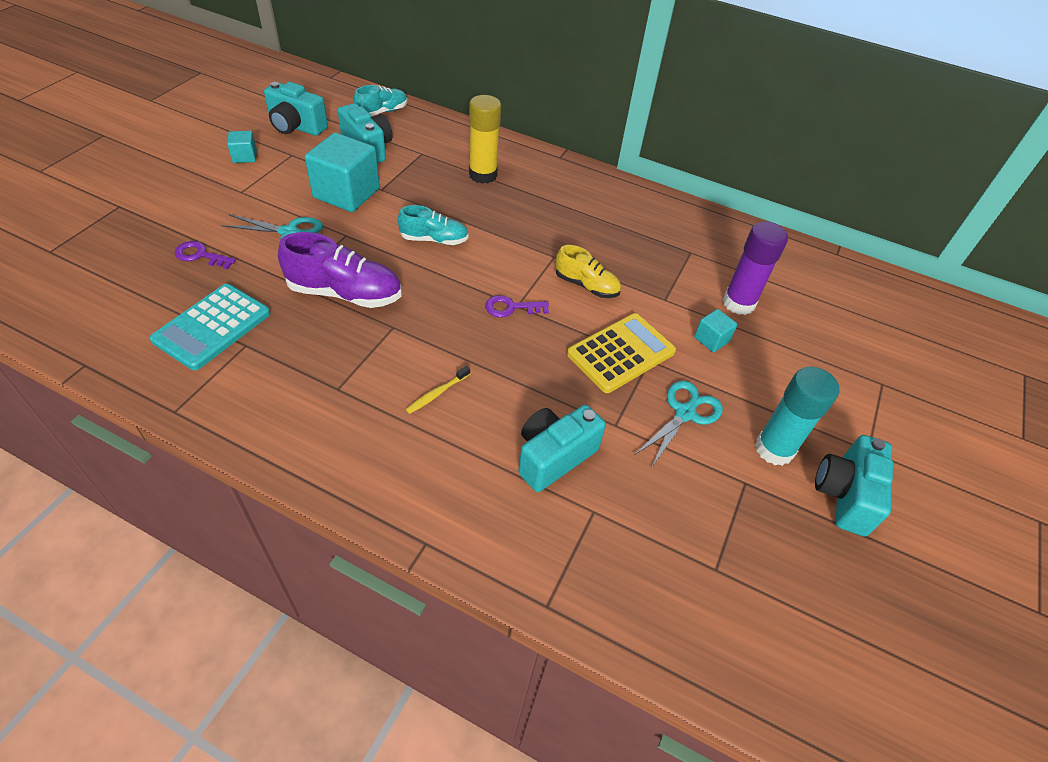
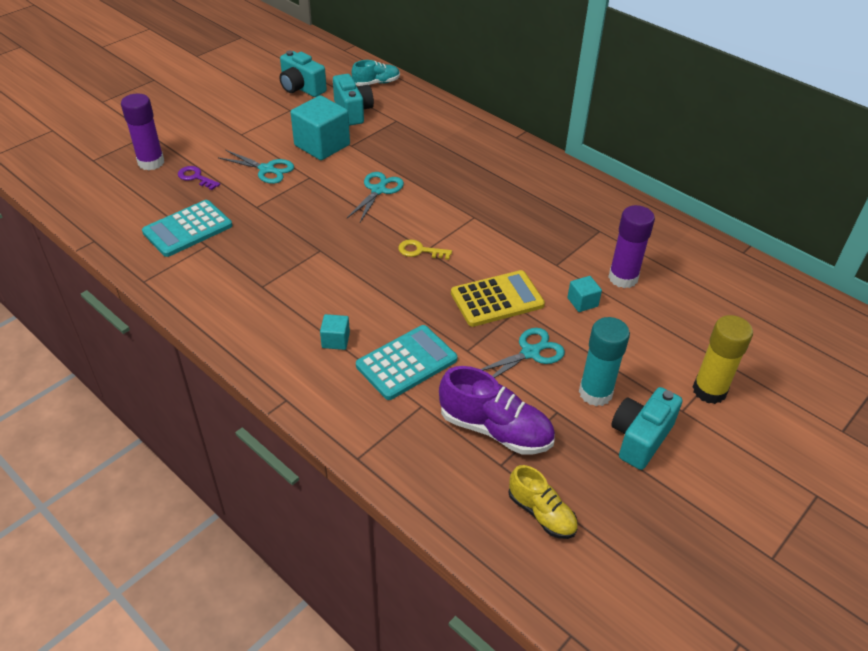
camera: 20 degrees right, 5 degrees down
turquoise cube [227,131,257,163] -> turquoise cube moved to [320,314,350,350]
purple shoe [278,232,402,308] -> purple shoe moved to [439,366,555,454]
turquoise shoe [398,205,469,245] -> turquoise scissors [347,172,404,222]
yellow toothbrush [406,366,470,414] -> none
yellow glue stick [469,95,501,184] -> yellow glue stick moved to [693,315,753,404]
purple key [485,295,549,318] -> yellow key [398,239,452,260]
turquoise camera [518,405,606,492] -> turquoise calculator [356,325,458,400]
yellow shoe [555,245,621,298] -> yellow shoe moved to [508,465,578,539]
none -> purple glue stick [121,93,164,170]

